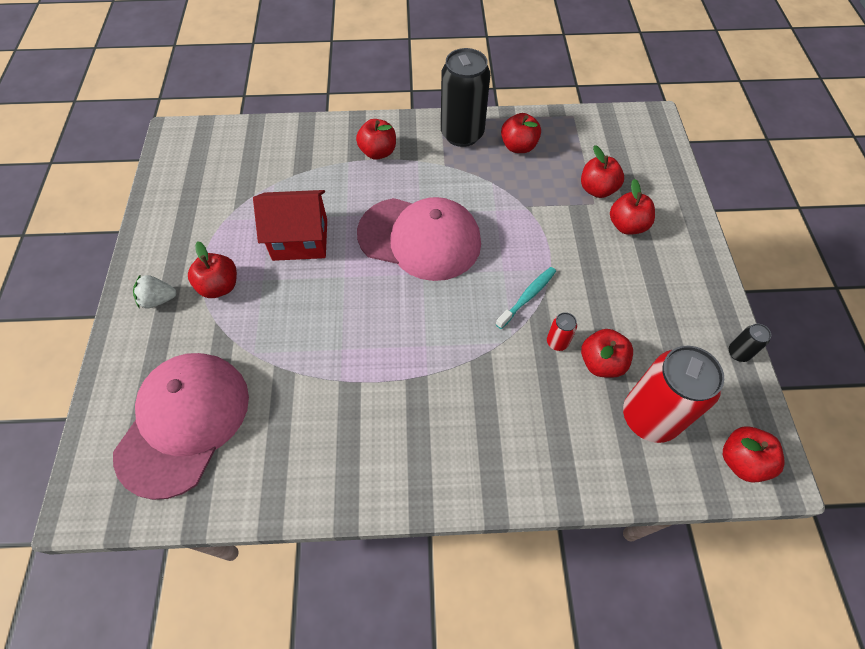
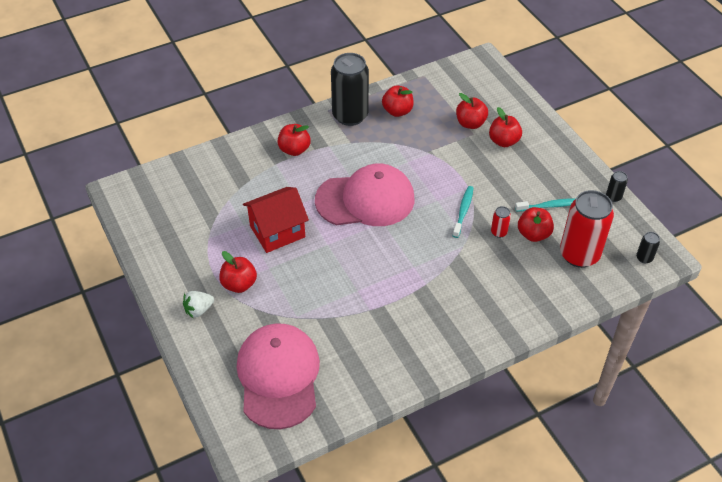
camera: 25 degrees left, 10 degrees down
red apple [723,426,785,482] -> black can [636,232,660,263]
none -> turquoise toothbrush [515,198,576,212]

